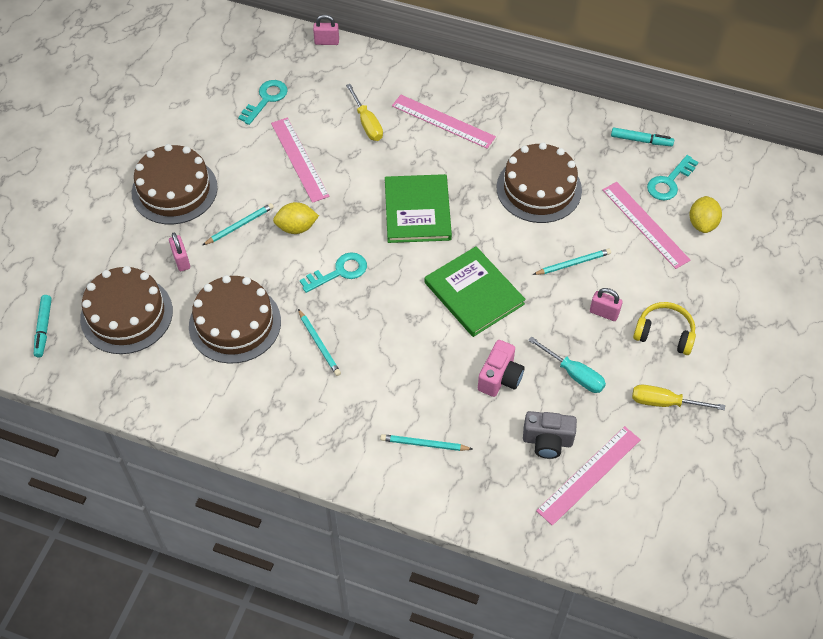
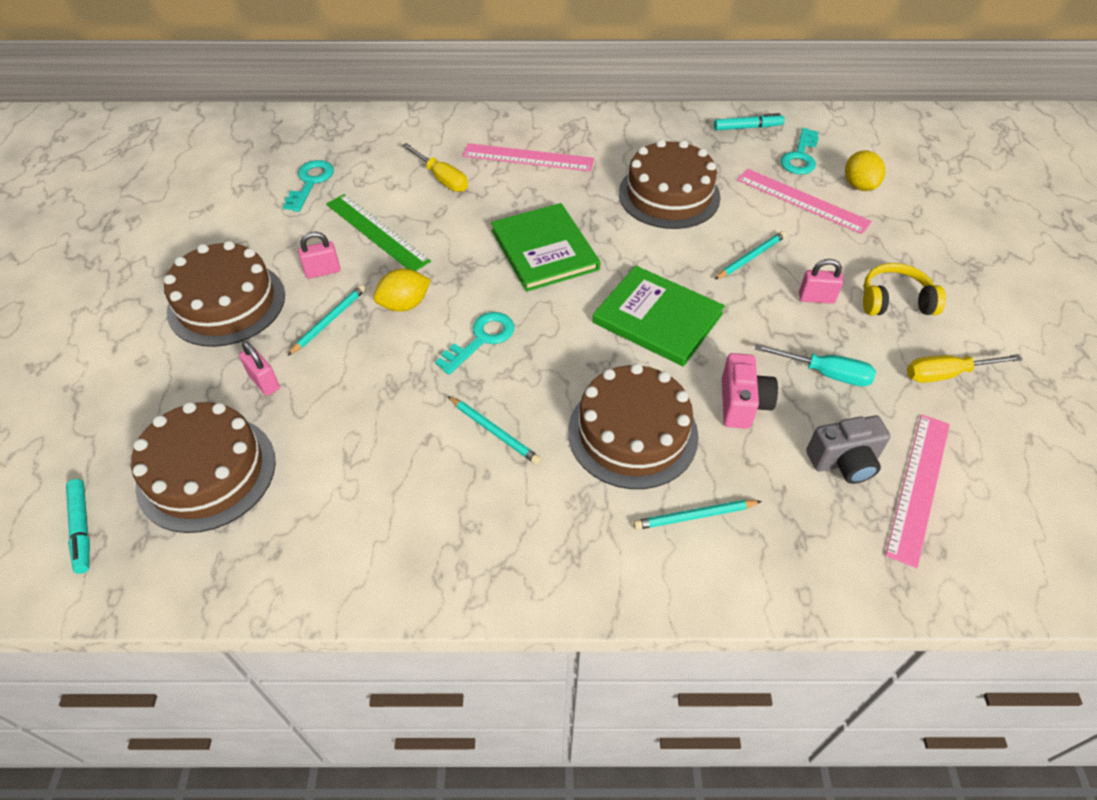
camera: 20 degrees left, 5 degrees down
brown cake [189,275,281,364] -> brown cake moved to [568,363,699,489]
pink ruler [271,118,329,203] -> green ruler [326,194,431,271]
pink padlock [313,15,339,45] -> pink padlock moved to [298,232,340,279]

